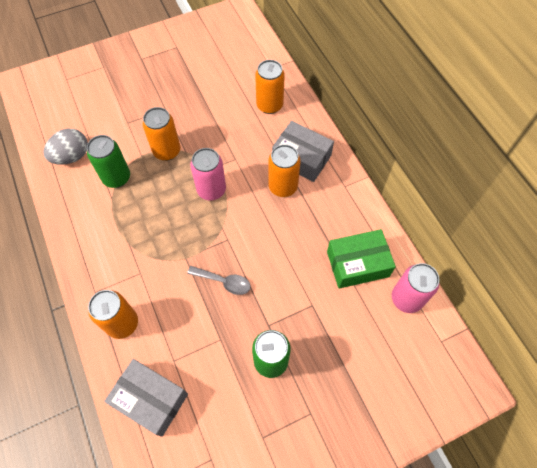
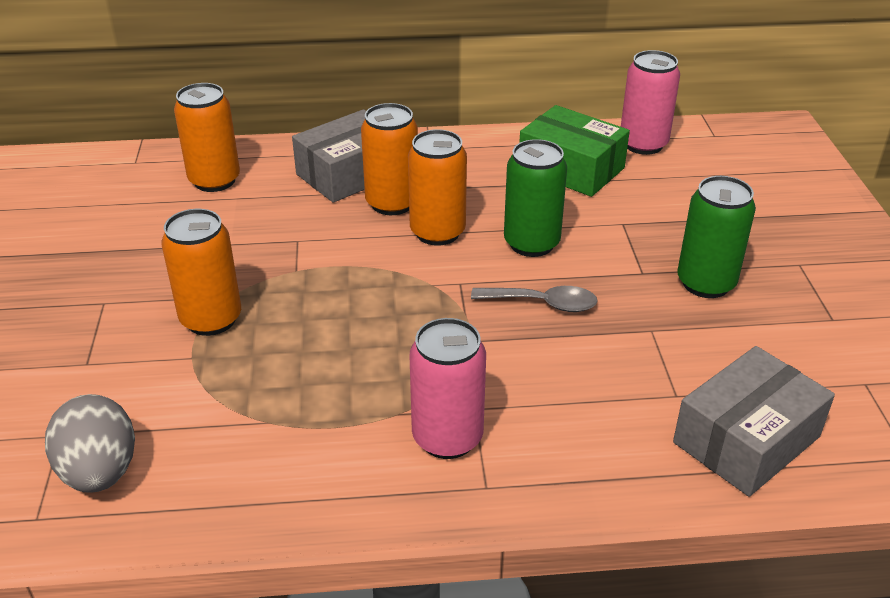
camera: 70 degrees left, 25 degrees down
green can [87,135,130,188] -> green can moved to [504,139,567,257]
orange can [88,290,138,339] -> orange can moved to [408,129,467,246]
grey spoon [187,266,251,295] -> grey spoon turned 60 degrees clockwise [471,286,598,312]
pink can [190,148,226,201] -> pink can moved to [409,318,486,459]
green box [327,229,396,289] -> green box turned 60 degrees counterclockwise [519,105,630,197]

